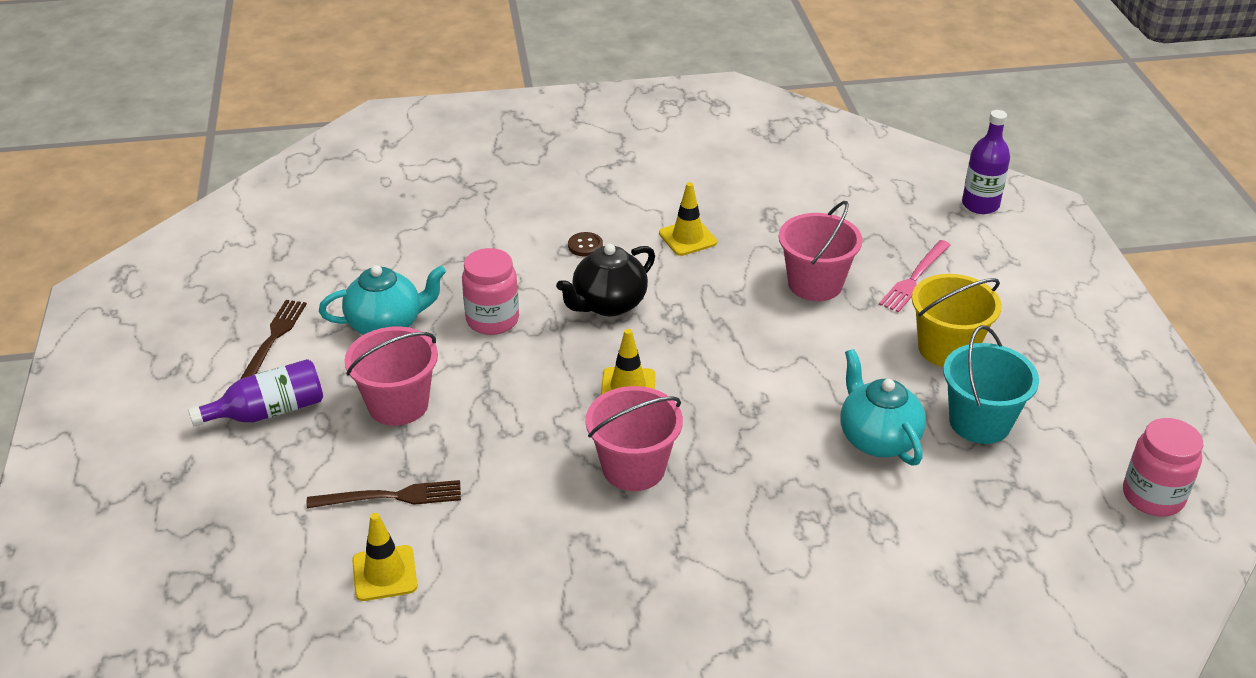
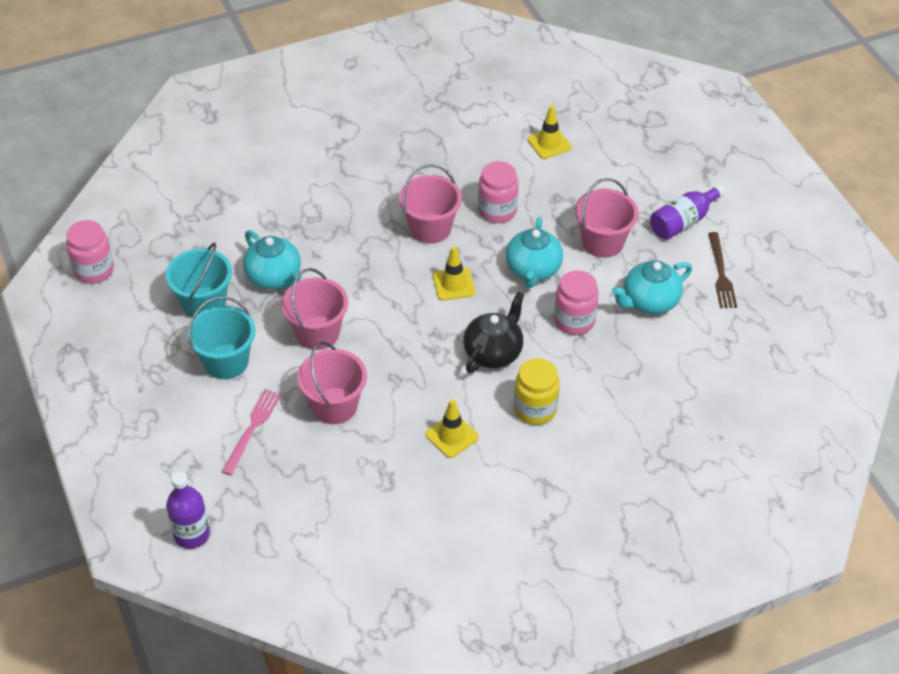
camera: 165 degrees right, 10 degrees up
brown fork [306,480,461,508] -> none
brown button [568,232,603,257] -> yellow jar [514,358,560,425]
yellow bucket [912,274,1002,367] -> turquoise bucket [187,296,255,379]
none -> pink bucket [281,268,348,350]
none -> pink jar [478,161,519,223]
none -> turquoise teapot [506,217,563,288]

